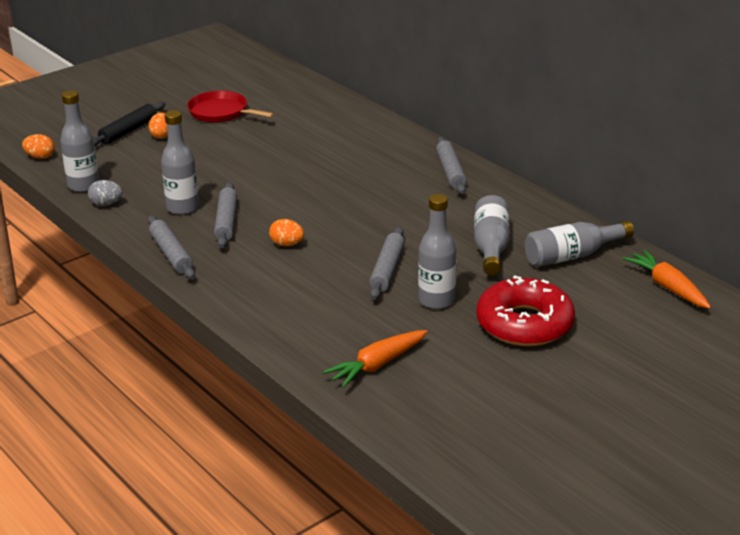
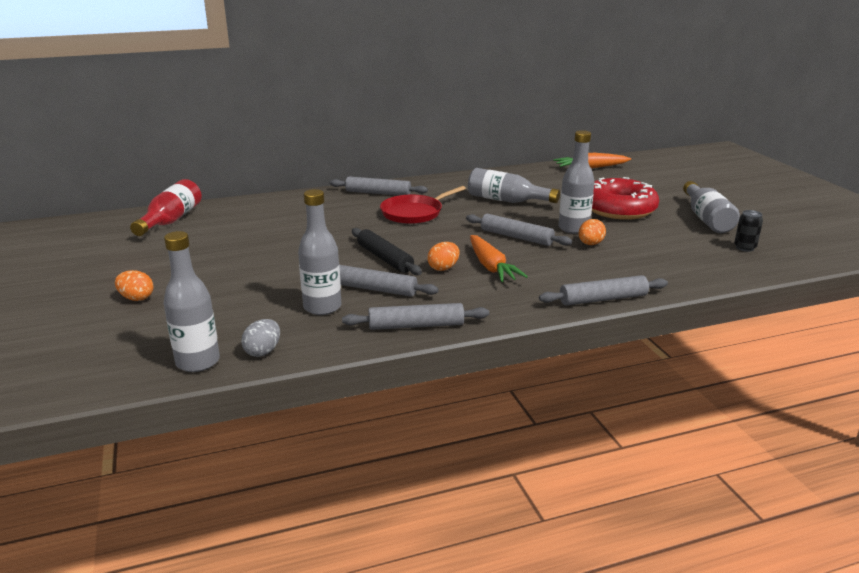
camera: 70 degrees left, 5 degrees down
orange egg [22,134,55,159] -> orange egg moved to [579,219,606,245]
black rolling pin [93,102,165,147] -> black rolling pin moved to [352,228,422,275]
red pan [187,91,274,122] -> red pan moved to [380,186,466,224]
orange carrot [323,330,428,388] -> orange carrot moved to [470,235,528,282]
grey bottle [525,221,634,267] -> grey bottle moved to [683,181,740,233]
none -> red bottle [130,179,202,236]
none -> grey rolling pin [539,275,668,306]
none -> black can [734,210,763,252]

